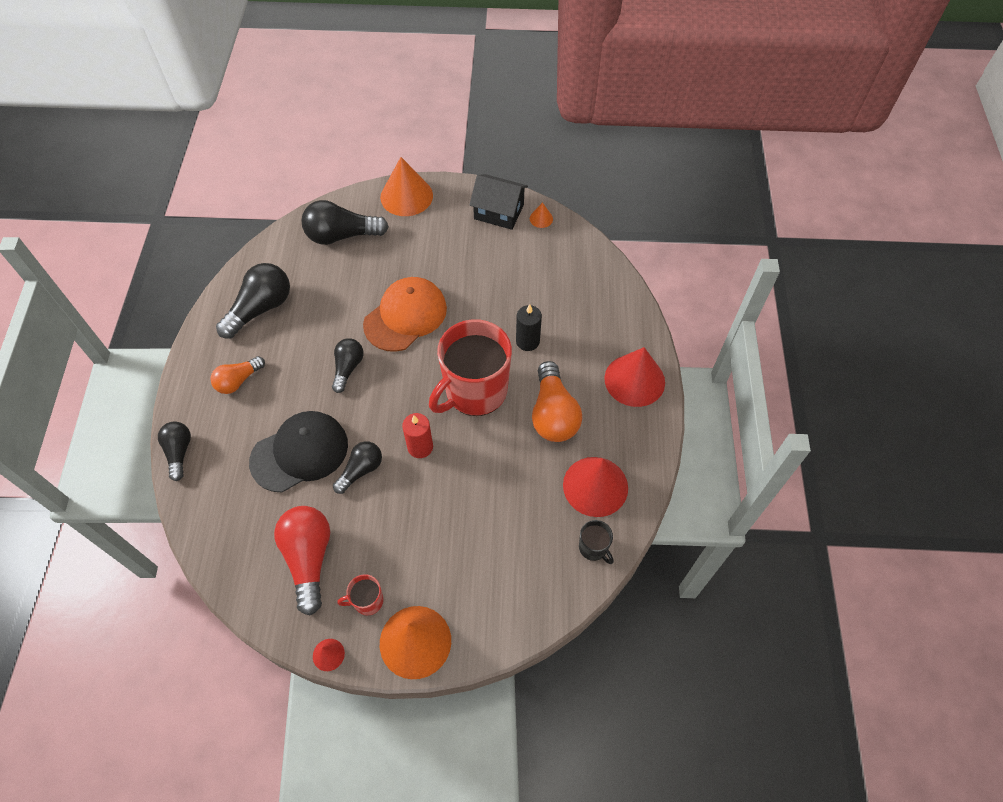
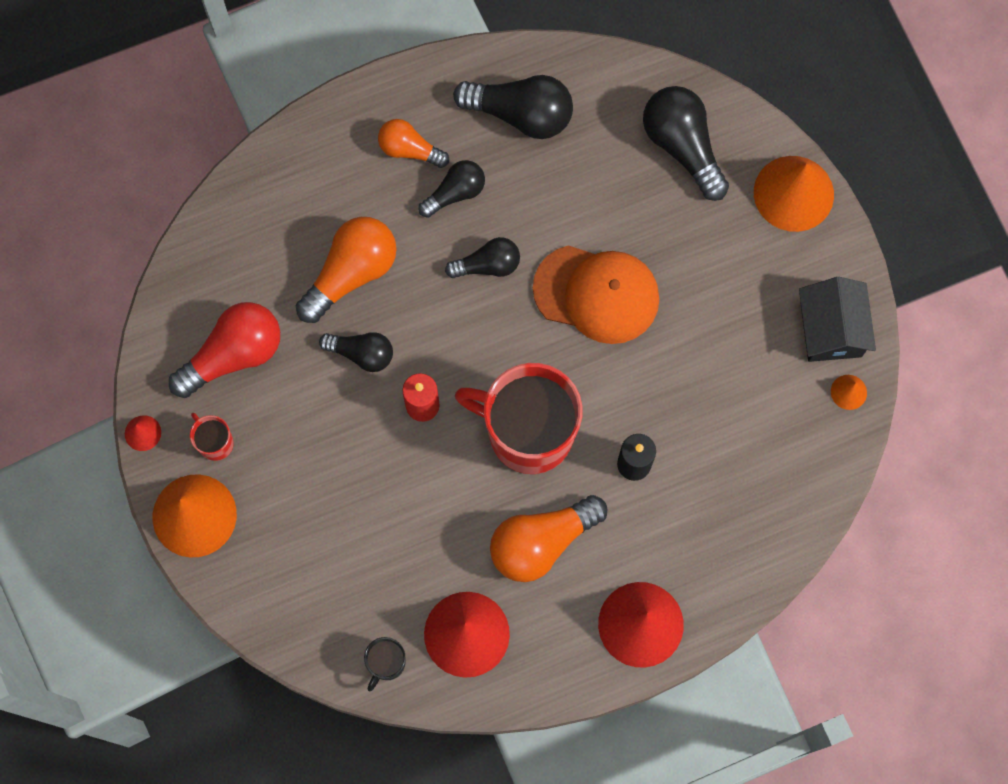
camera: 65 degrees right, 15 degrees up
black light bulb [158,421,191,481] -> black light bulb moved to [418,160,485,218]
black cap [249,411,348,492] -> orange light bulb [296,217,396,323]

